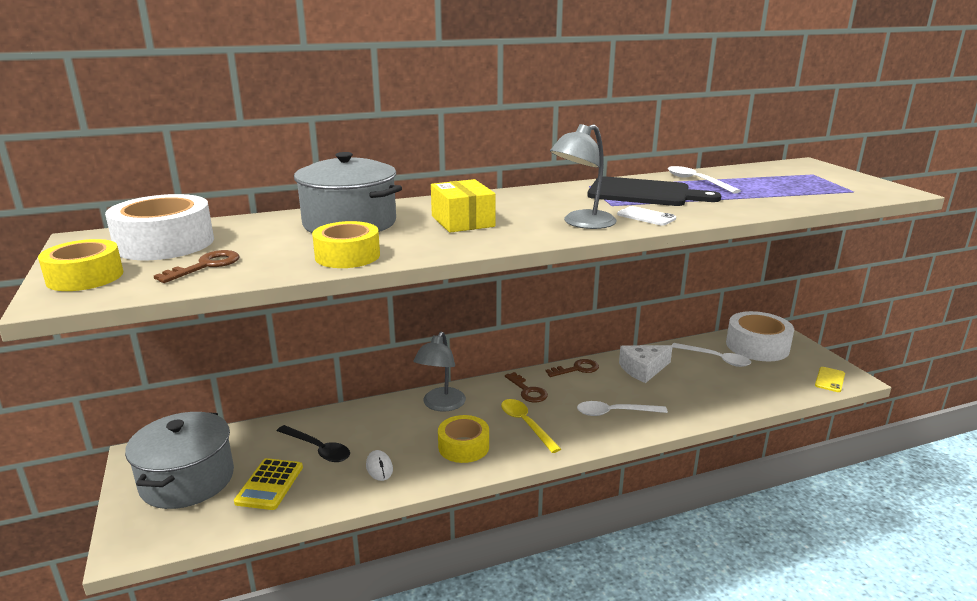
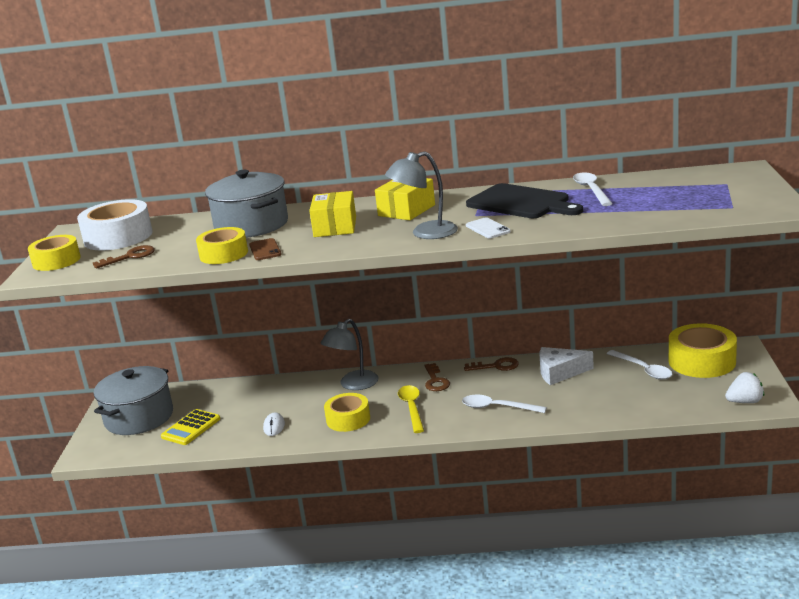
camera: 25 degrees right, 0 degrees up
black spoon [277,425,350,462] -> none
white tape [726,311,794,361] -> yellow tape [669,323,737,378]
yellow phone [815,367,845,392] -> white strawberry [725,372,764,403]
none -> brown phone [249,238,282,260]
none -> yellow box [375,178,435,220]

